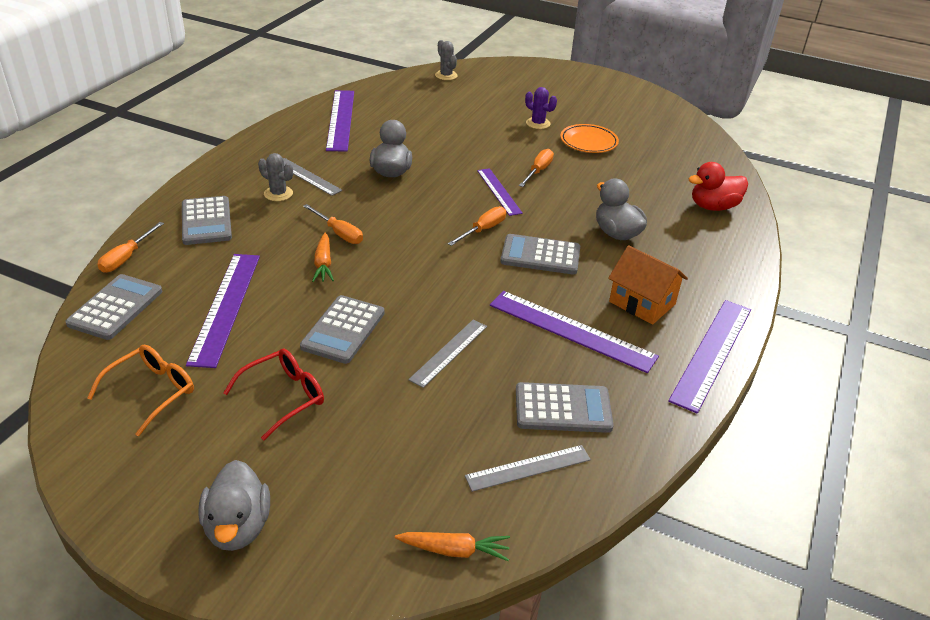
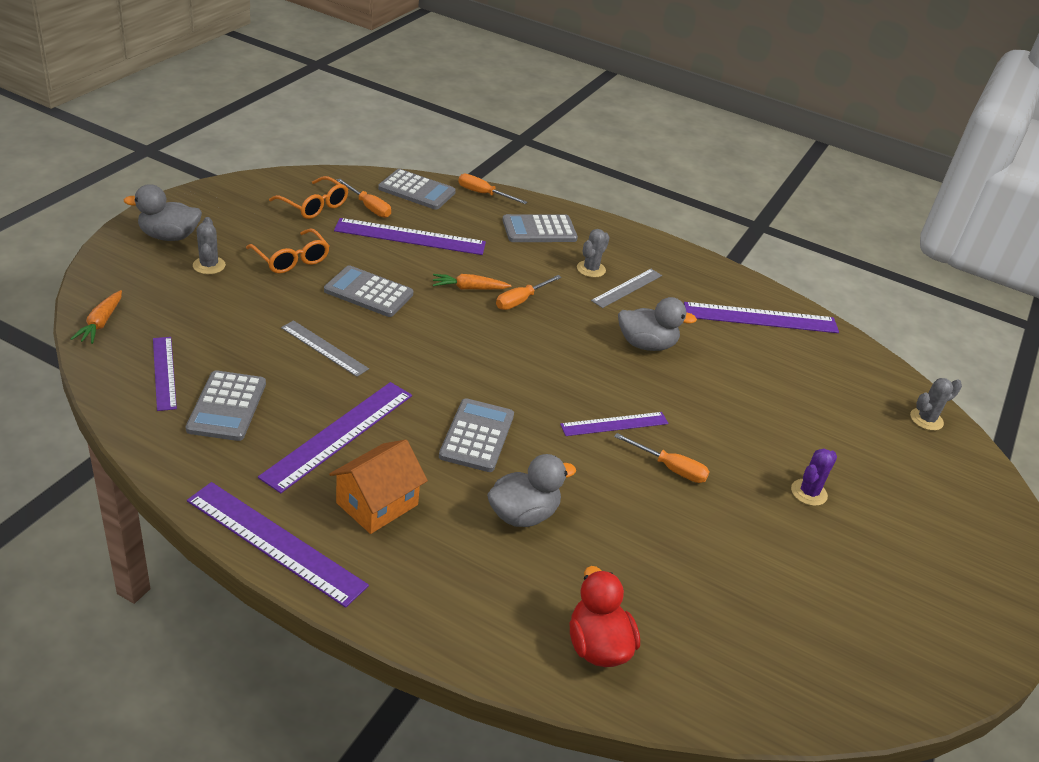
camera: 90 degrees right, 0 degrees up
red glasses [223,349,324,440] -> orange glasses [246,228,329,273]
orange screwdriver [447,206,506,246] -> orange screwdriver moved to [336,179,391,218]
grey ruler [465,445,591,492] -> purple ruler [153,337,177,411]
orange plate [560,124,619,153] -> none
none -> grey cactus [193,217,226,274]

